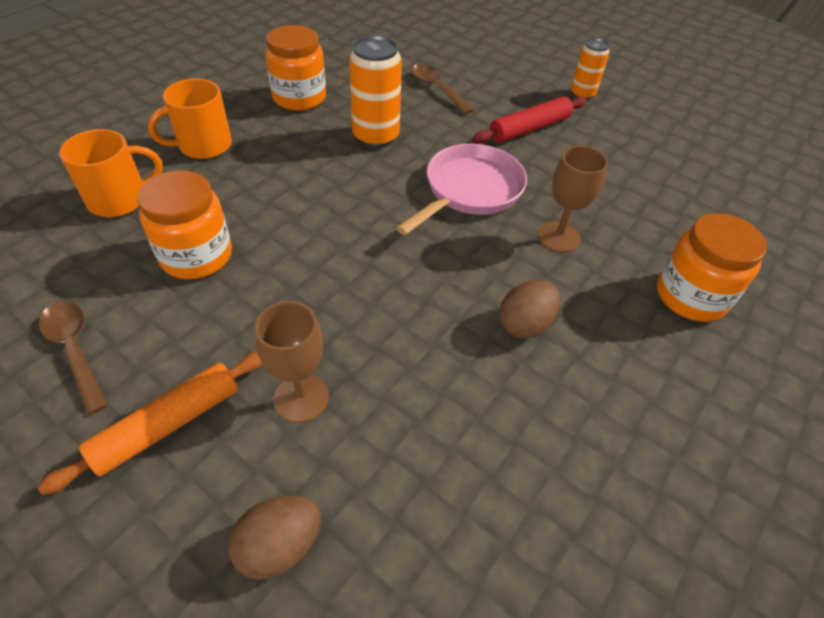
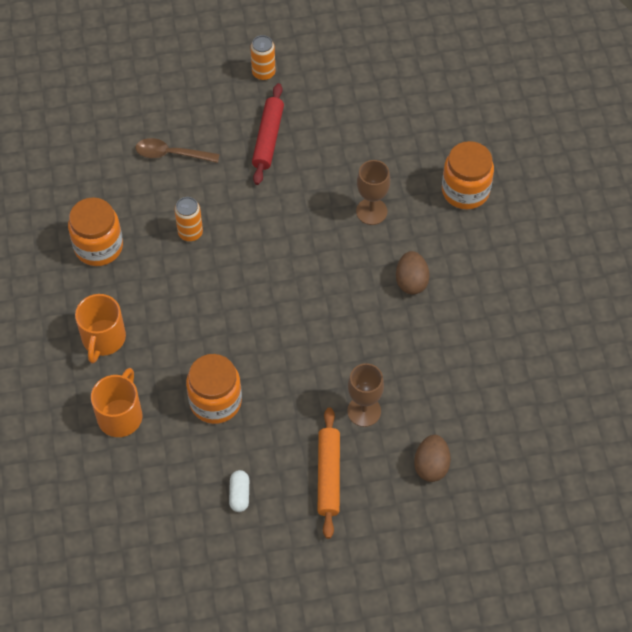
camera: 45 degrees left, 10 degrees up
brown spoon [39,301,108,415] -> white capsule [229,470,249,512]
orange can [349,35,402,148] -> orange can [174,197,203,241], size x0.62
pink pan [396,144,527,235] -> none

